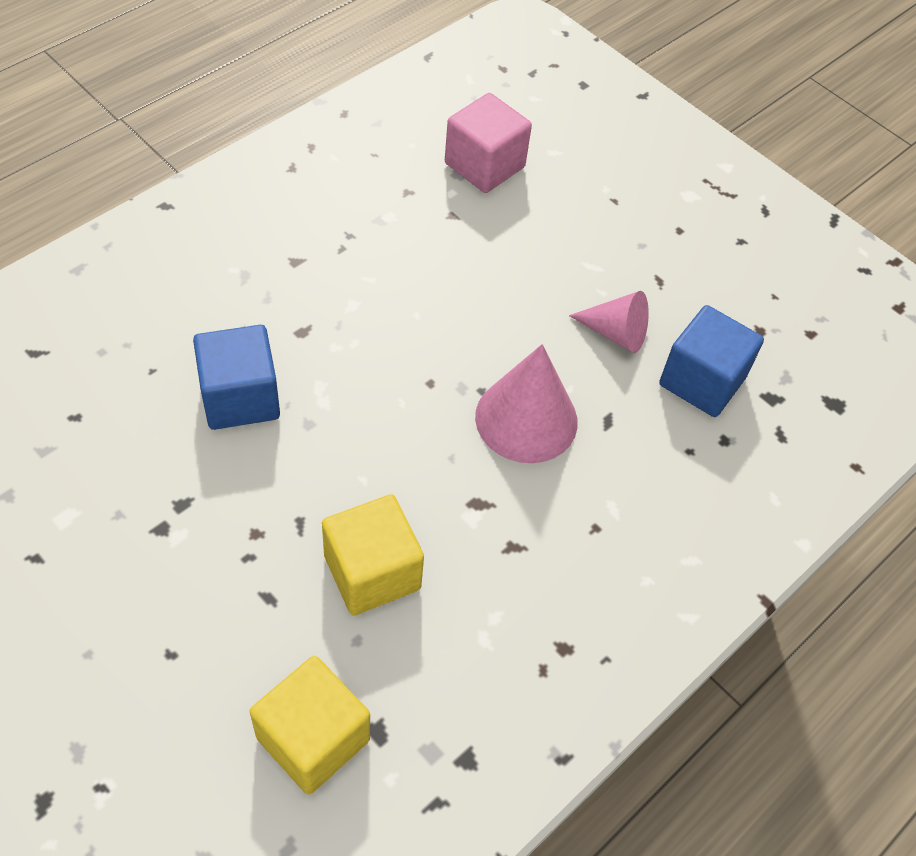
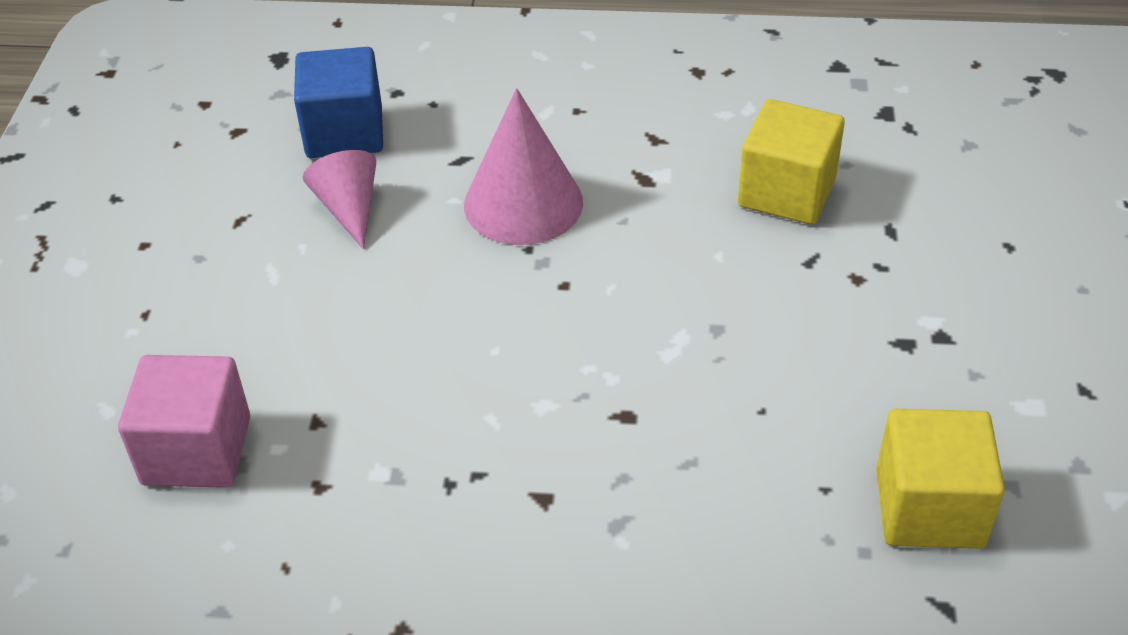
camera: 125 degrees left, 10 degrees down
blue cube [193,325,280,430] -> none
yellow cube [250,656,370,795] -> yellow cube moved to [876,409,1005,549]

